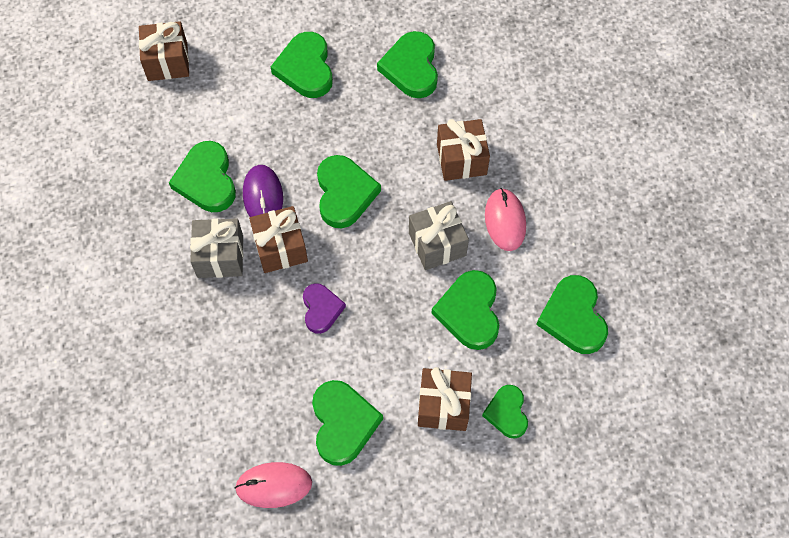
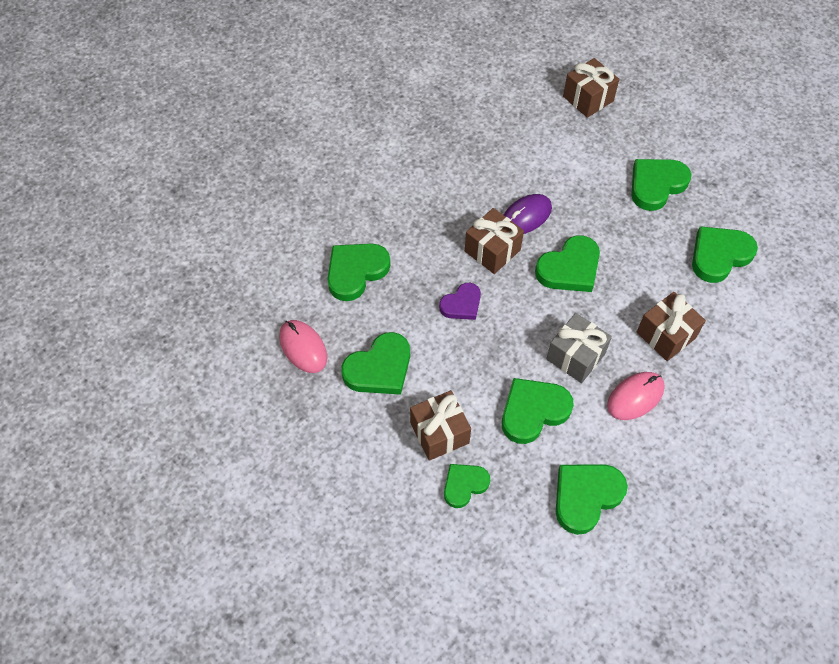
camera: 60 degrees right, 5 degrees down
green heart [169,141,236,212] -> green heart moved to [327,243,390,301]
grey gift [190,218,244,278] -> none

